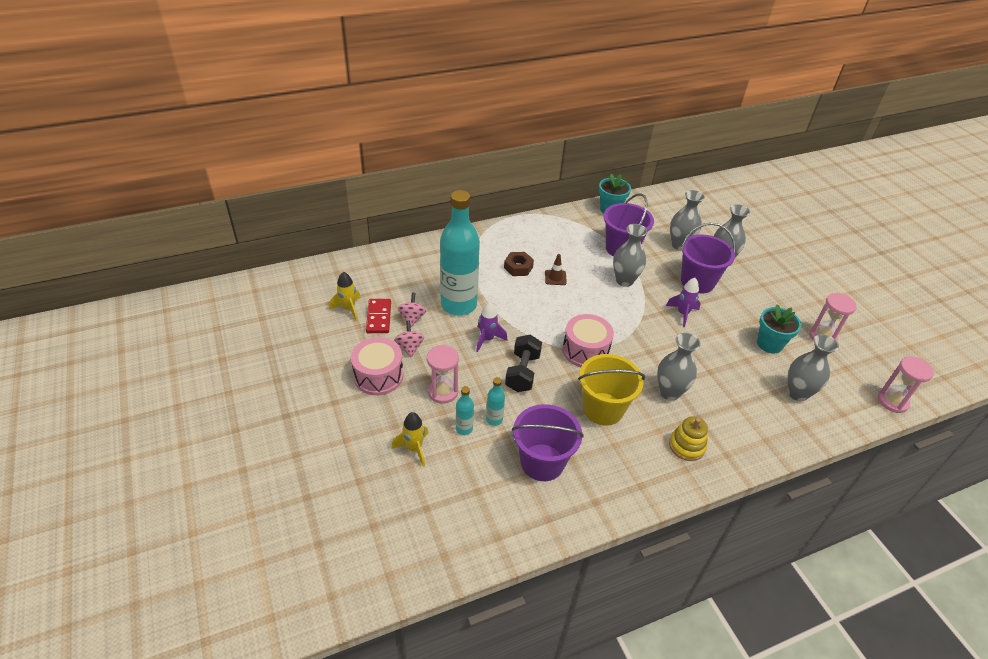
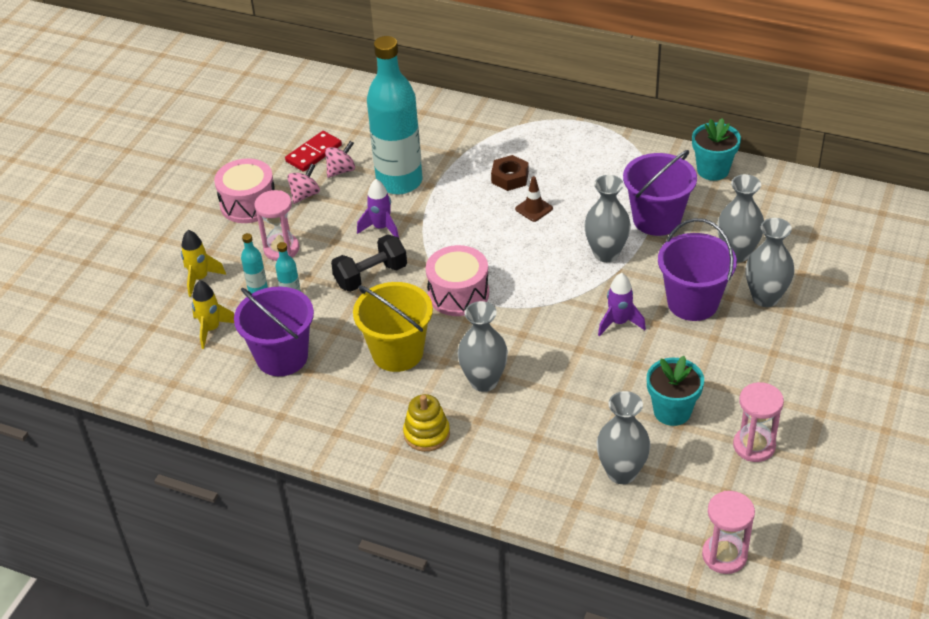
camera: 50 degrees right, 0 degrees up
yellow rocket [329,272,361,321] -> yellow rocket moved to [192,280,234,349]

